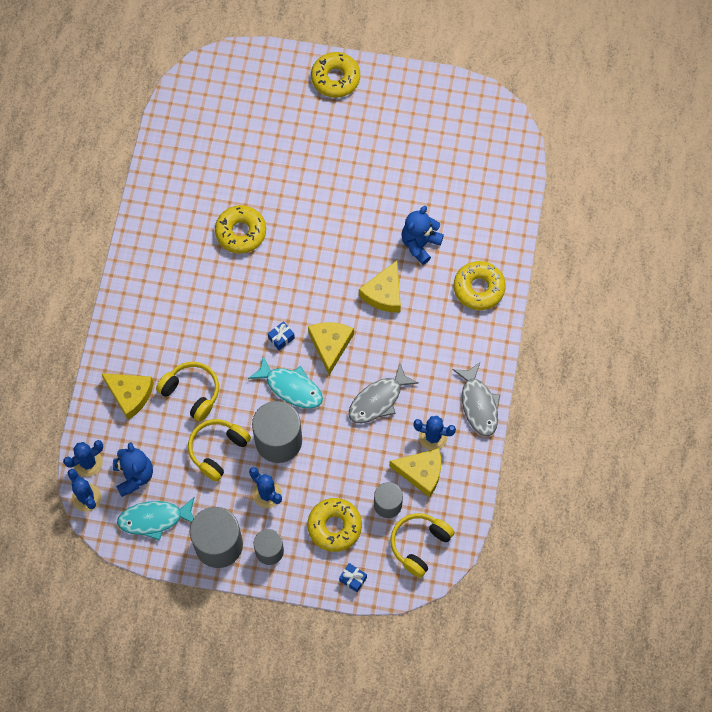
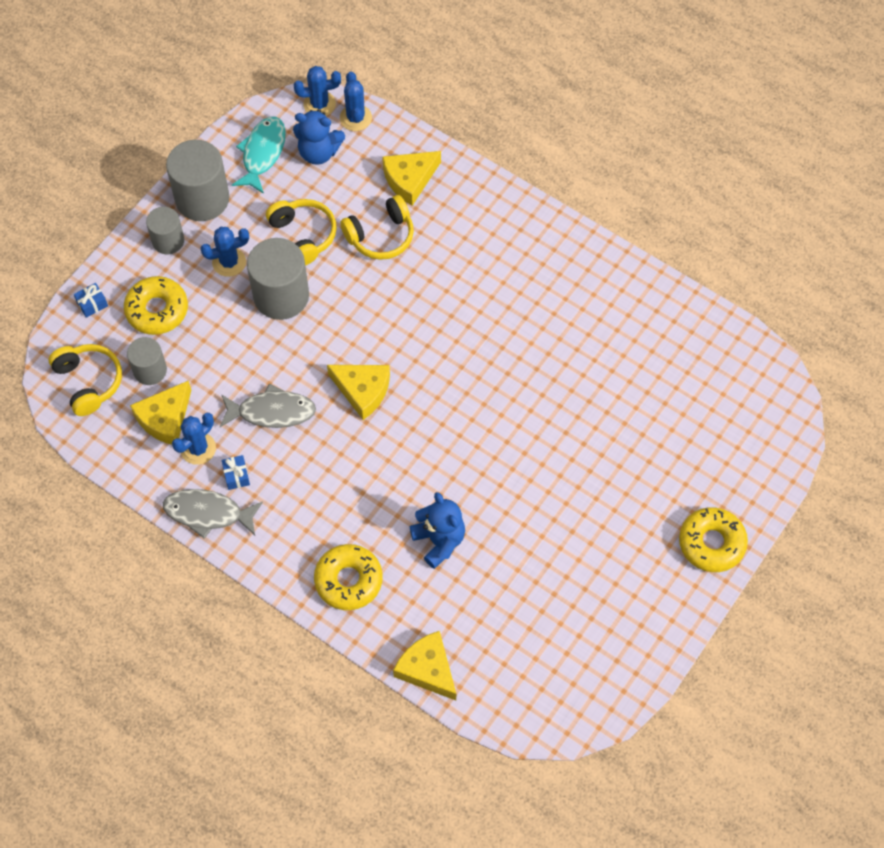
camera: 115 degrees right, 5 degrees down
yellow donut [215,205,266,254] -> none
turquoise fish [248,356,323,409] -> none
blue gift [268,321,295,350] -> blue gift moved to [222,455,250,490]
grey fish [349,363,419,423] -> grey fish turned 105 degrees clockwise [220,384,316,428]
yellow cheese [359,260,401,313] -> yellow cheese moved to [393,631,456,700]

